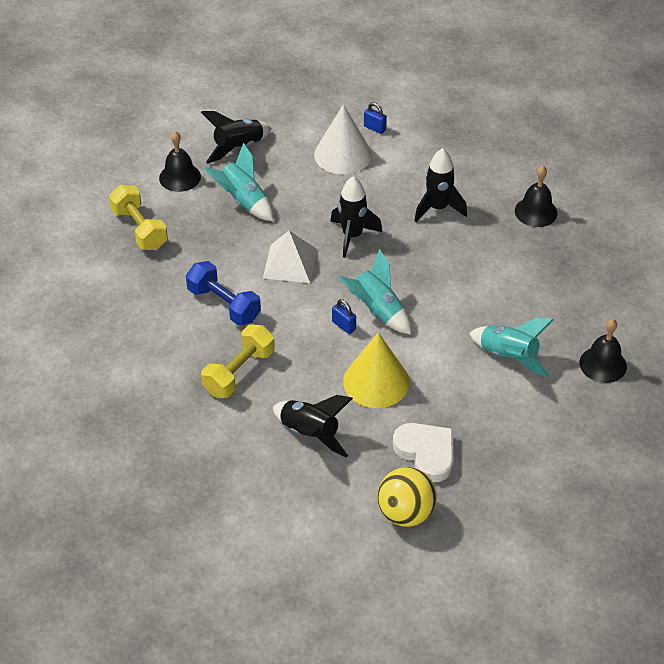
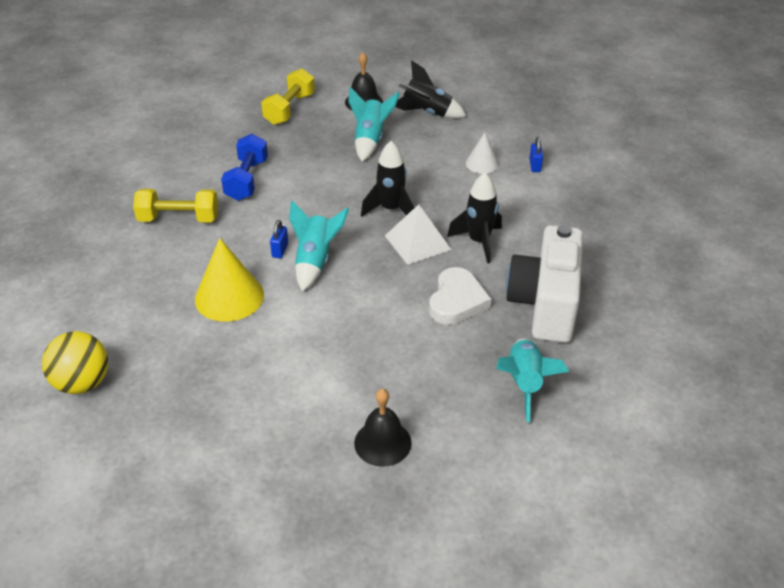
camera: 55 degrees right, 5 degrees down
white pyramid [263,230,317,283] -> white pyramid moved to [385,204,451,265]
black rocket [273,395,353,457] -> none
white cone [314,104,372,174] -> white cone [466,133,499,174], size x0.57
white heart [393,423,453,482] -> white heart moved to [429,267,491,325]
turquoise rocket [469,318,554,377] -> turquoise rocket moved to [496,339,569,422]
black bell [515,166,558,227] -> white camera [506,225,583,343]

